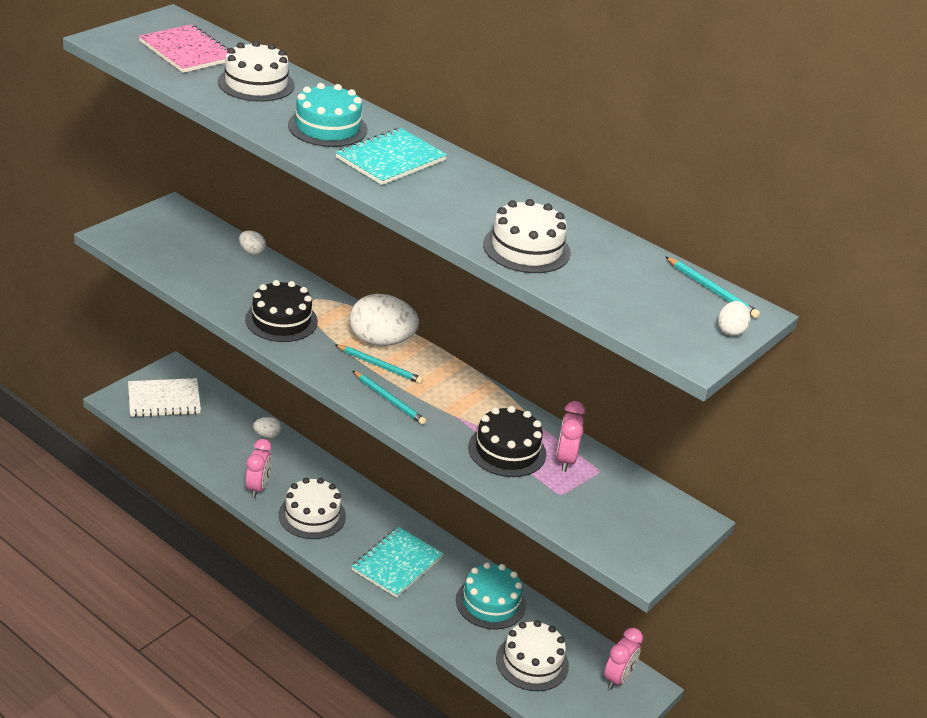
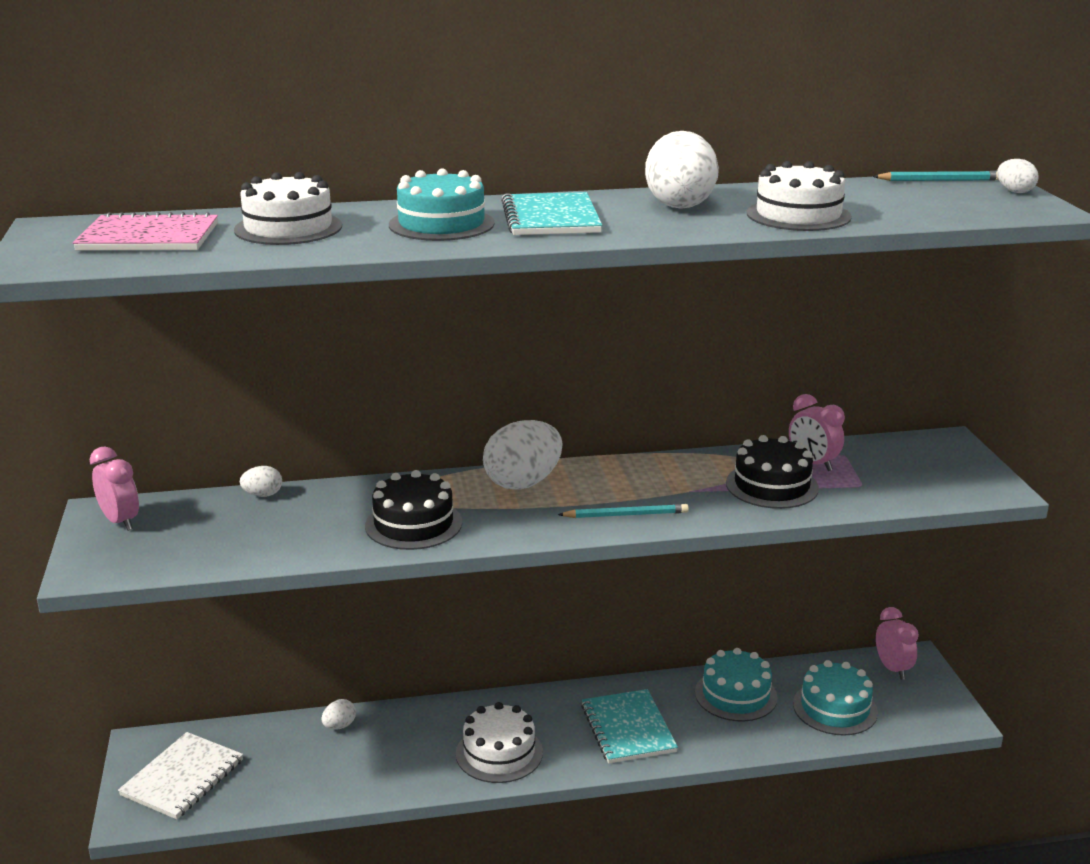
camera: 45 degrees left, 10 degrees down
pink clock [245,439,272,498] -> pink clock moved to [90,446,139,531]
turquoise pencil [335,344,423,384] -> none
white cake [496,620,569,691] -> turquoise cake [793,660,878,736]
none -> white egg [645,131,719,209]

